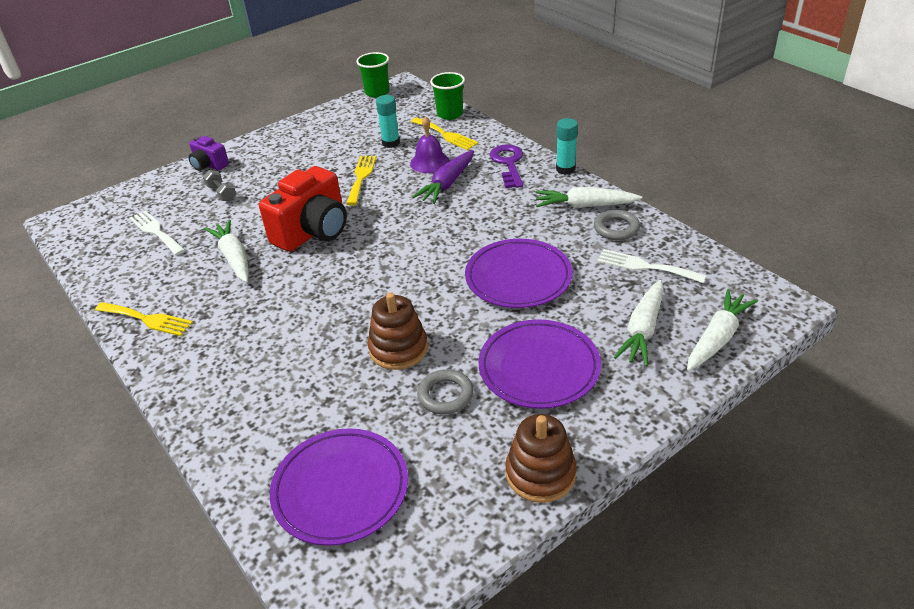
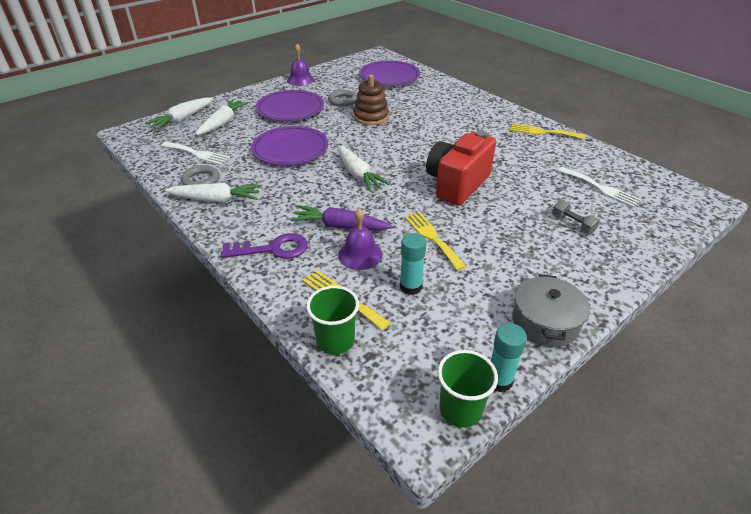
camera: 175 degrees right, 0 degrees up
purple camera [188,136,229,171] -> none
white carrot [204,220,249,283] -> white carrot moved to [337,145,390,191]
yellow fork [346,156,376,206] -> yellow fork turned 150 degrees clockwise [405,212,466,270]
purple carrot [412,150,474,204] -> purple carrot turned 105 degrees counterclockwise [291,205,393,230]
purple key [490,145,523,188] -> purple key turned 90 degrees counterclockwise [221,233,308,259]
brown stacking toy [505,414,577,503] -> purple bell [287,44,315,86]
turquoise glue stick [556,118,578,175] -> turquoise glue stick moved to [491,323,527,392]
none -> grey pot [512,274,590,347]

